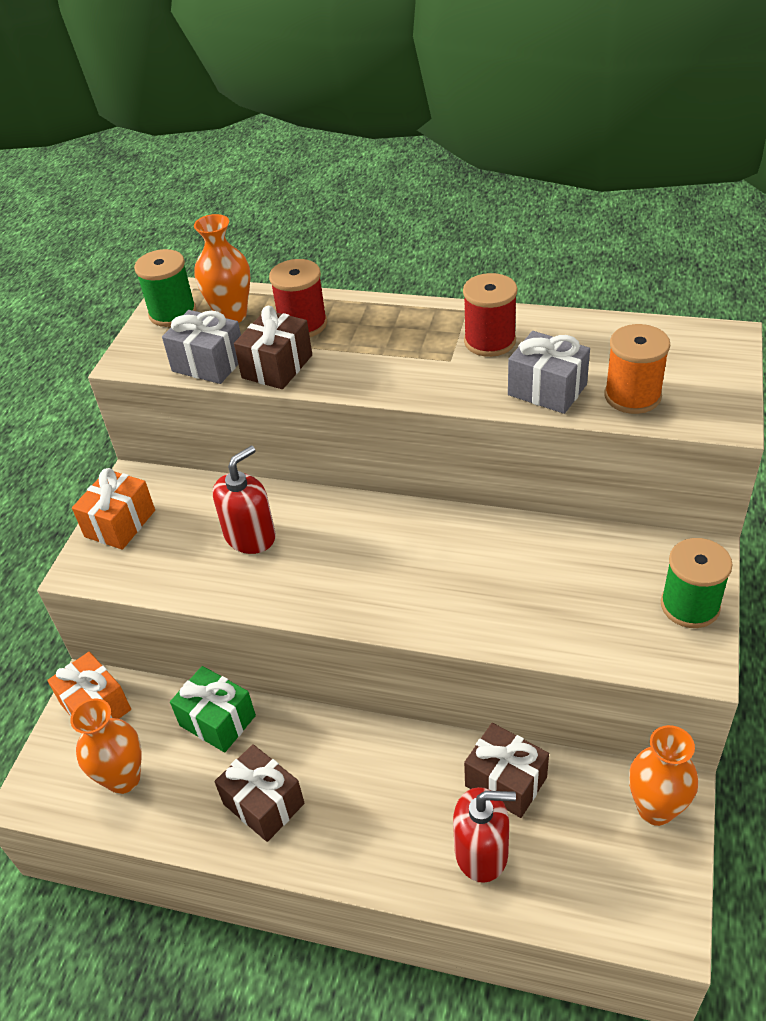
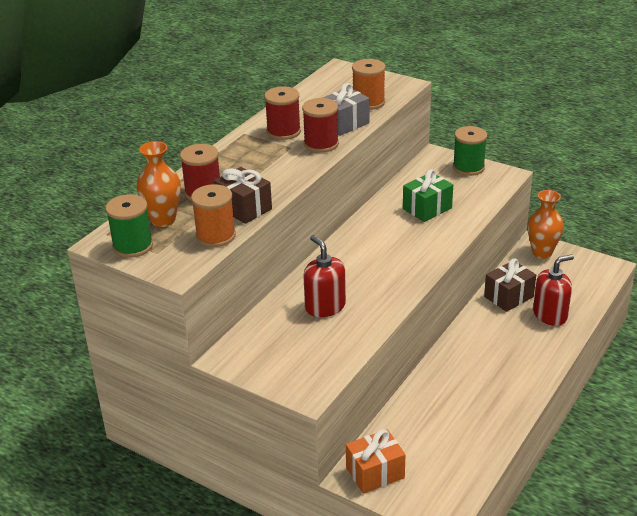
camera: 75 degrees left, 10 degrees down
orange vase [70,698,141,794] -> none
orange gift [72,468,155,550] -> none
grey gift [162,310,241,384] -> orange spool [191,184,236,247]
green gift [170,666,256,752] -> green gift moved to [403,169,453,222]
brown gift [214,744,304,842] -> none
red soap dispenser [453,787,516,883] -> red soap dispenser turned 45 degrees clockwise [533,254,574,326]
none -> red spool [302,98,339,153]

